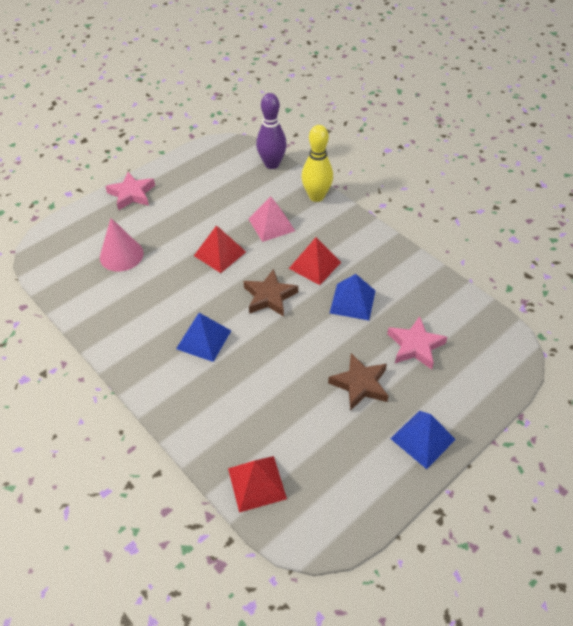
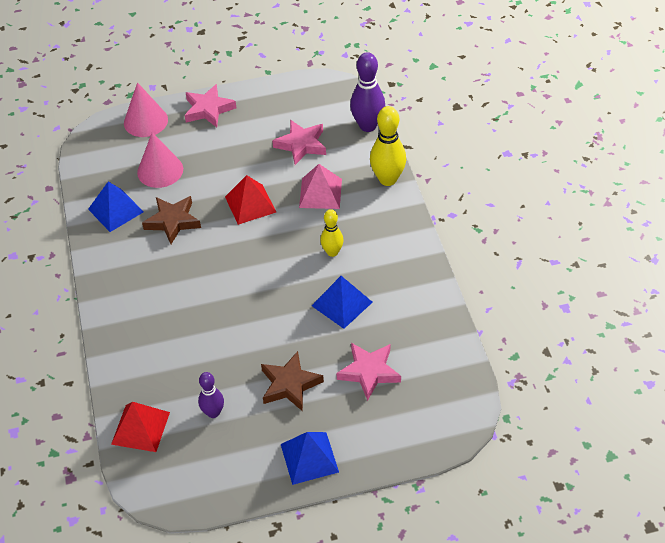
camera: 30 degrees right, 0 degrees up
blue pyramid [176,313,231,362] -> blue pyramid moved to [88,181,144,232]
brown star [244,269,298,317] -> brown star moved to [142,196,201,244]
red pyramid [289,237,341,285] -> yellow bowling pin [320,209,344,257]
none -> pink cone [124,82,168,137]
none -> purple bowling pin [198,372,224,418]
none -> pink star [272,120,326,165]

